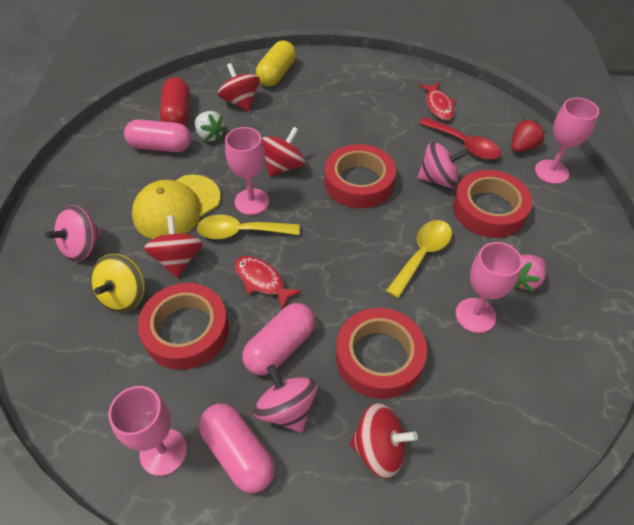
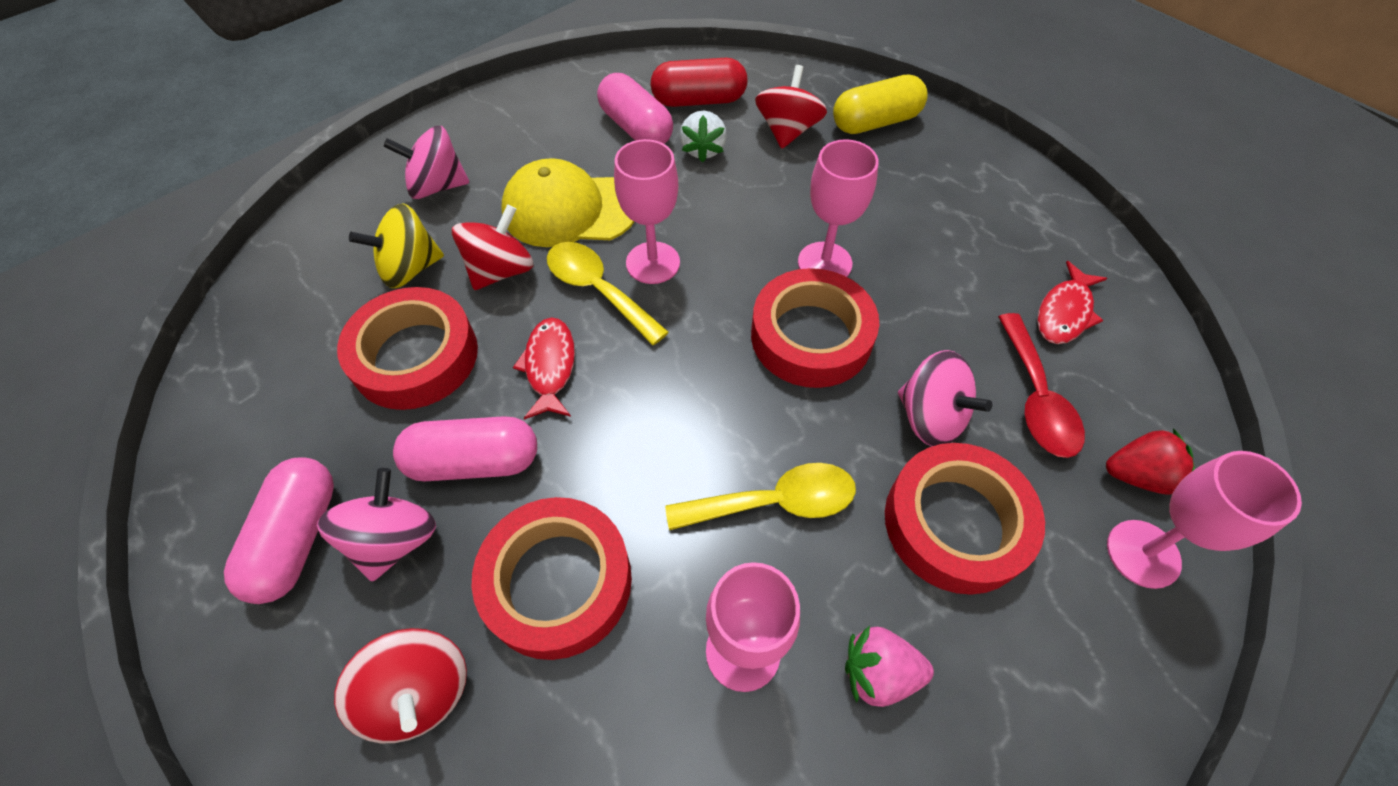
camera: 45 degrees right, 5 degrees up
pink goblet [108,386,187,476] -> pink goblet moved to [798,139,879,277]
red capsule [160,77,190,125] -> red capsule turned 45 degrees clockwise [651,58,747,107]
red spinning top [262,127,305,177] -> none

